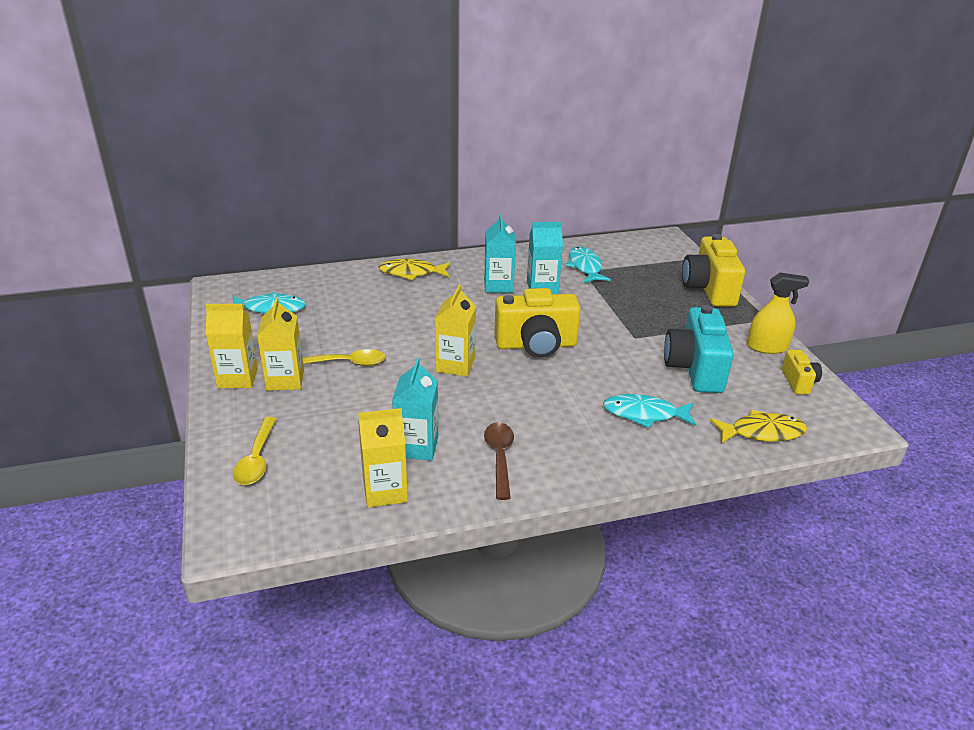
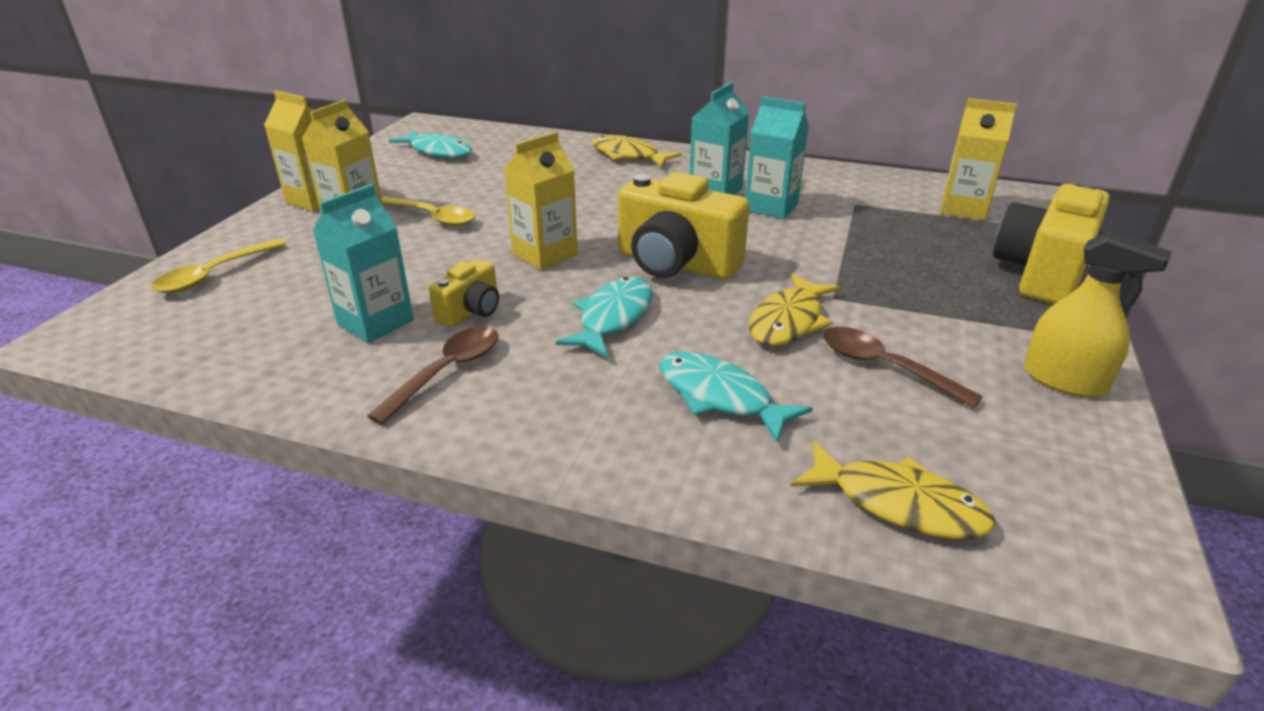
camera: 35 degrees right, 0 degrees up
yellow carton [358,408,408,507] -> yellow carton moved to [940,98,1017,220]
turquoise fish [566,246,611,283] -> turquoise fish moved to [556,277,653,358]
turquoise camera [664,305,734,393] -> brown spoon [823,327,983,408]
yellow camera [782,350,822,394] -> yellow camera moved to [429,259,499,327]
none -> yellow fish [749,274,840,346]

